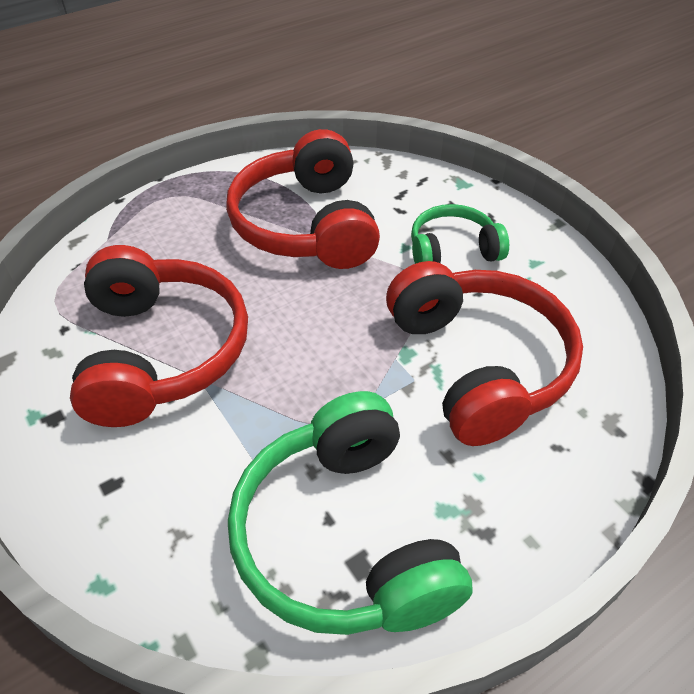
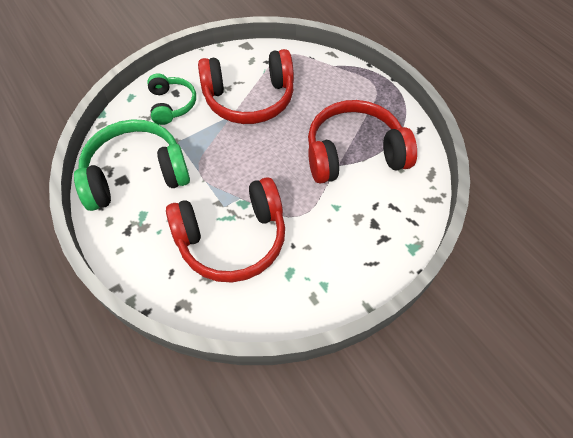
camera: 90 degrees right, 10 degrees up
green headphones [411,204,509,264] -> green headphones moved to [147,73,196,125]

